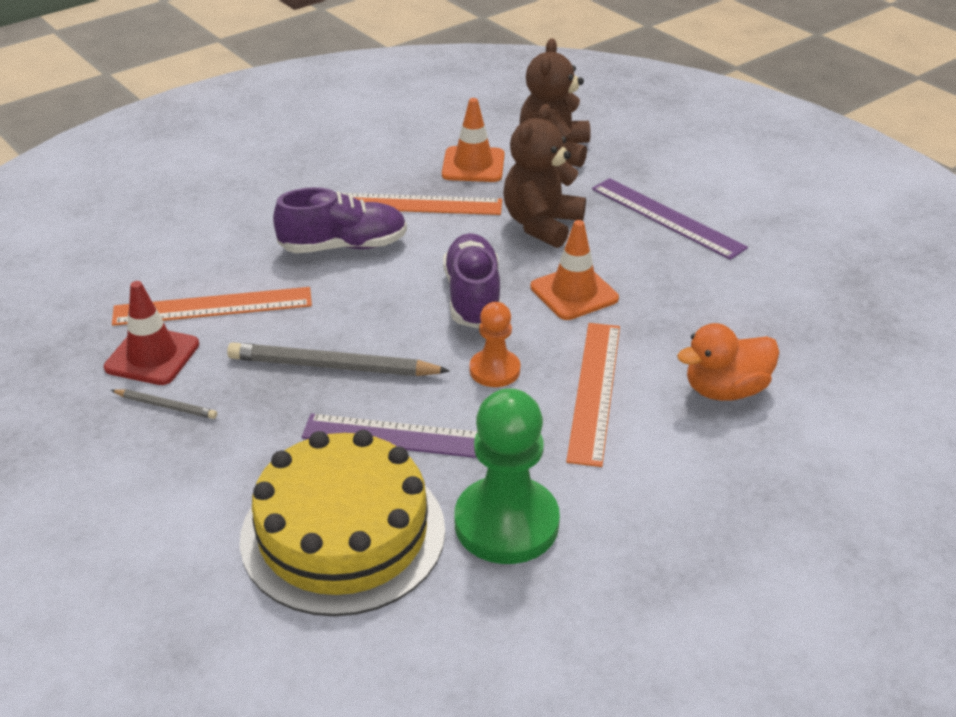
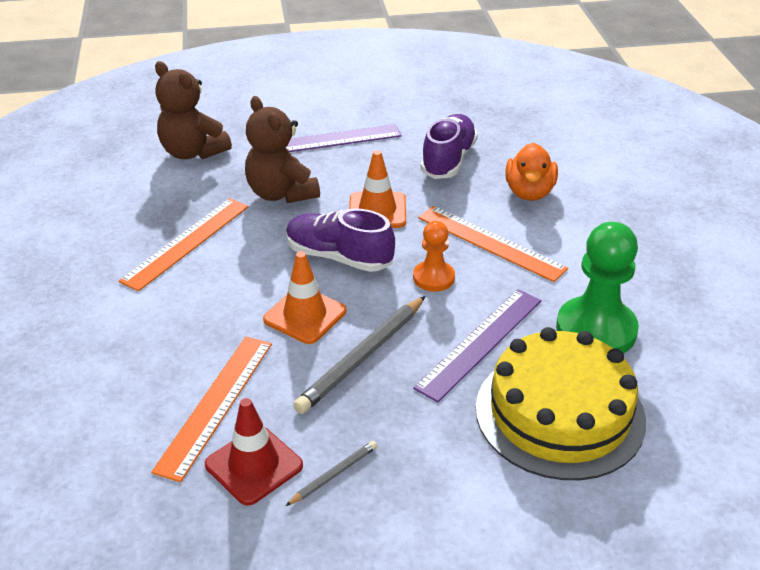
camera: 60 degrees left, 0 degrees up
purple shoe [273,187,407,253] -> purple shoe moved to [421,114,478,179]
orange traffic cone [442,98,504,182] -> orange traffic cone moved to [263,251,346,344]

